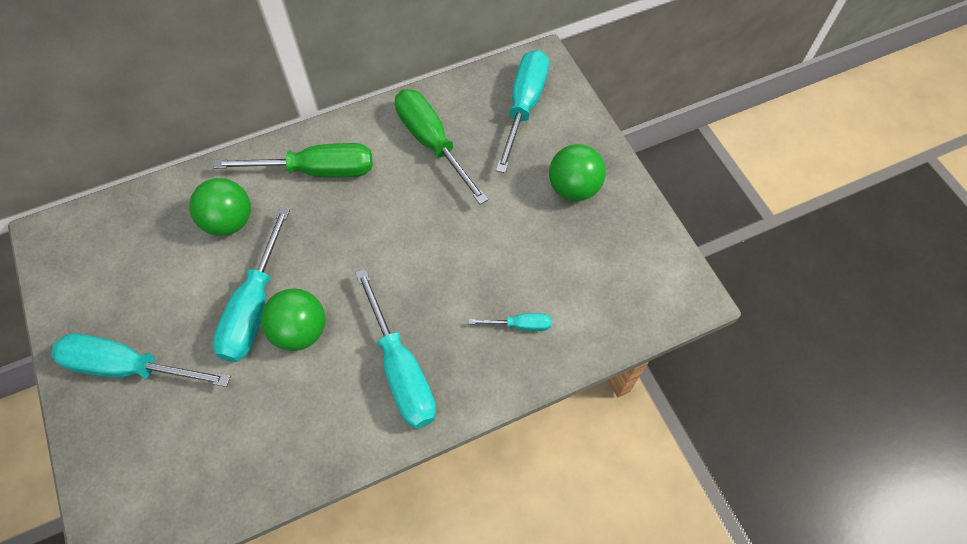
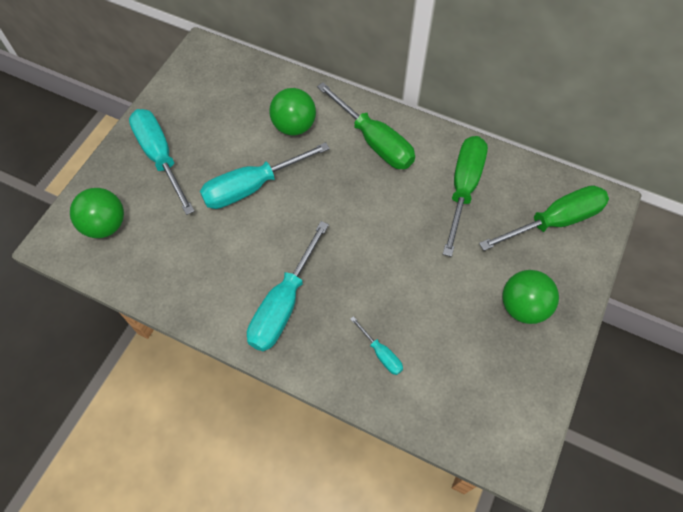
camera: 50 degrees right, 0 degrees up
green ball [261,288,326,351] -> green ball moved to [70,188,124,238]
turquoise screwdriver [496,50,549,173] -> green screwdriver [479,185,609,251]

